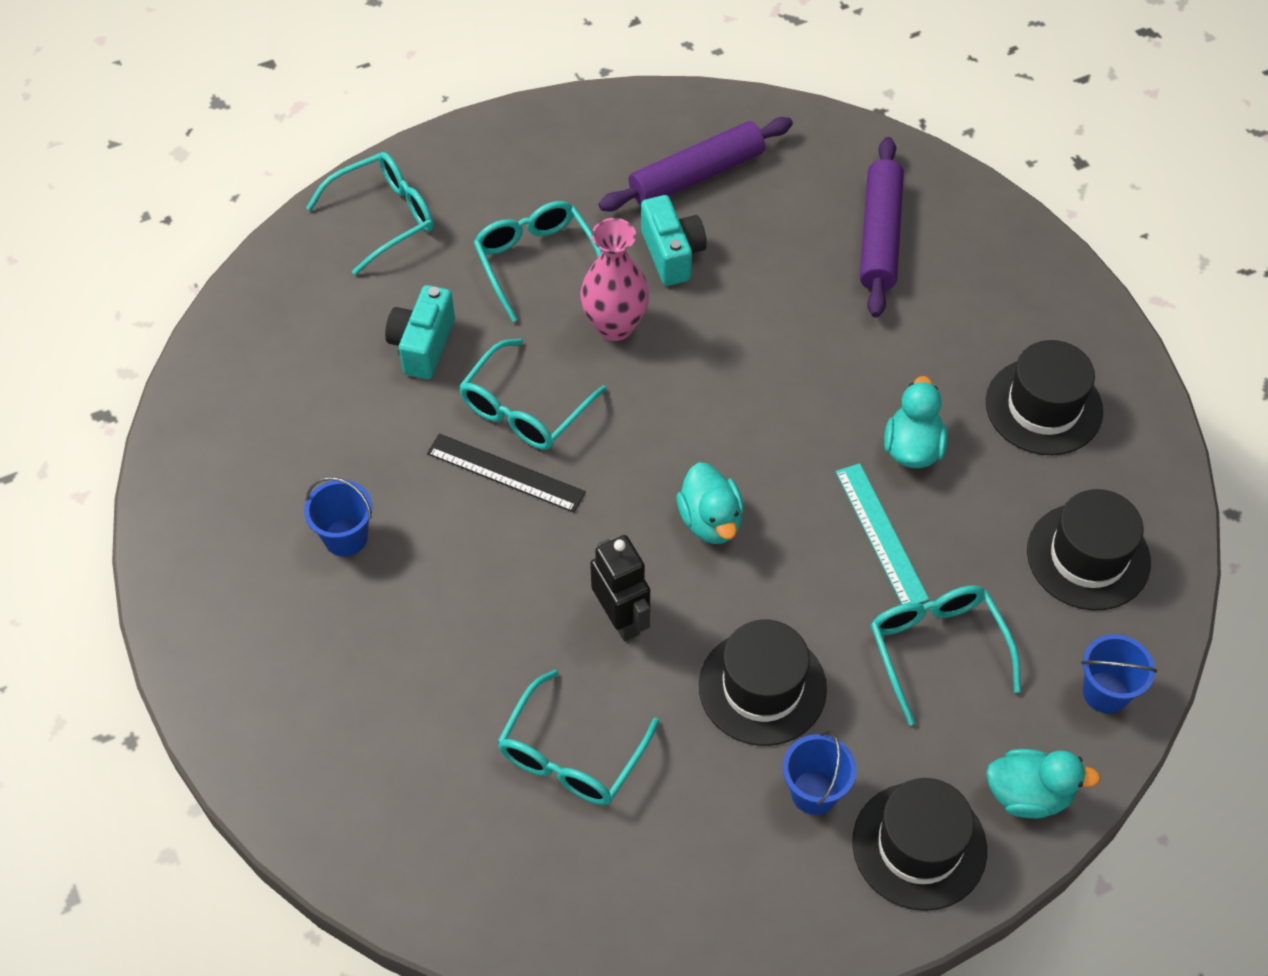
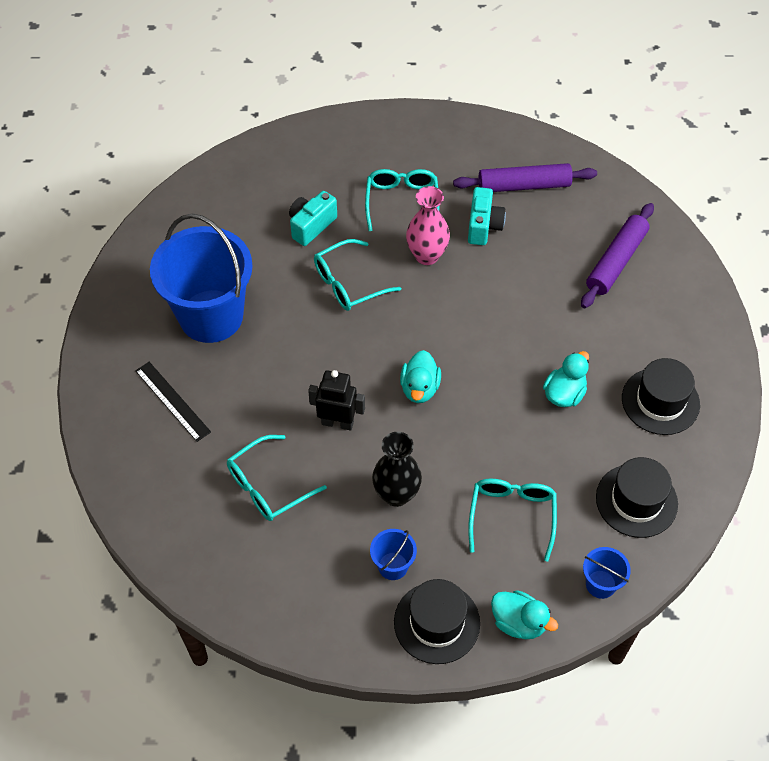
camera: 25 degrees right, 0 degrees up
blue bucket [304,477,372,556] -> blue bucket [150,213,253,343], size x2.39
turquoise glasses [306,152,434,275] -> none
black ruler [427,433,586,513] -> black ruler moved to [135,362,211,442]
black robot [590,535,650,642] -> black robot turned 75 degrees counterclockwise [308,370,365,431]
black hat [699,620,827,746] -> black vase [372,432,422,507]
turquoise ruler [836,463,929,604] -> none

